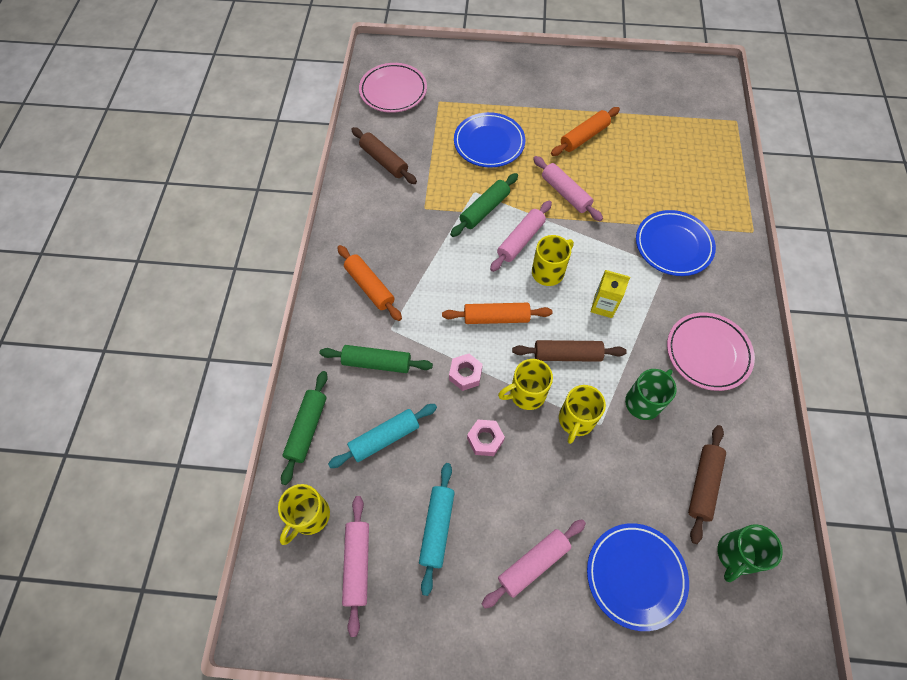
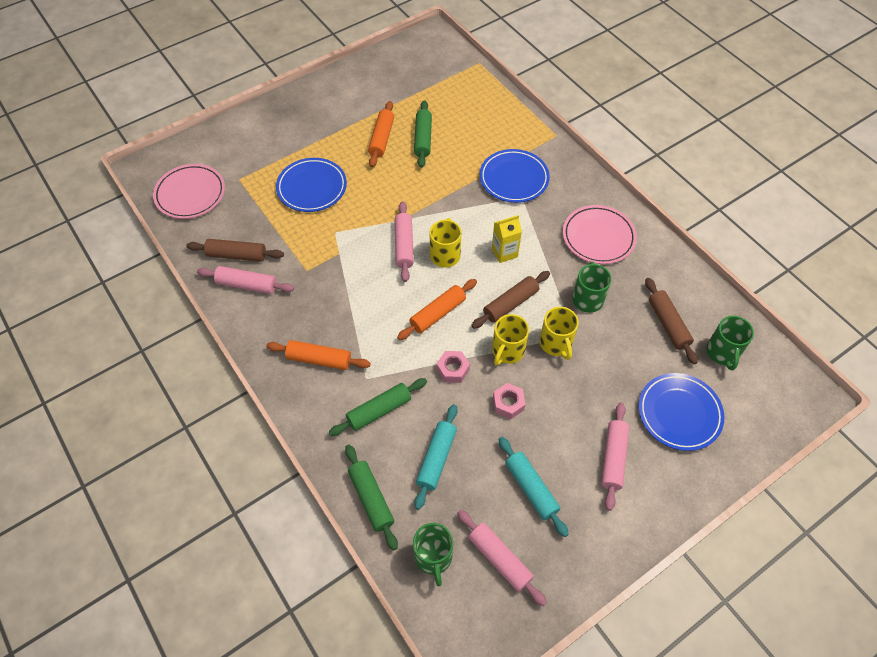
camera: 40 degrees left, 5 degrees down
yellow mug [278,484,330,545] -> green mug [413,523,453,587]
green rolling pin [450,173,518,237] -> green rolling pin moved to [414,100,432,168]
pink rolling pin [533,156,603,221] -> pink rolling pin moved to [197,266,294,294]

